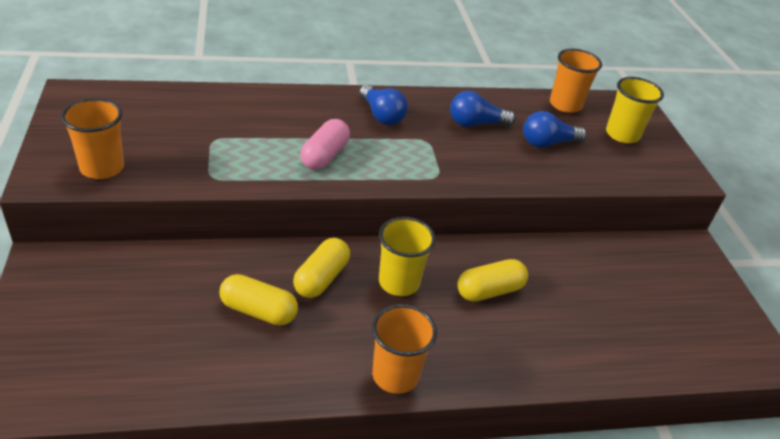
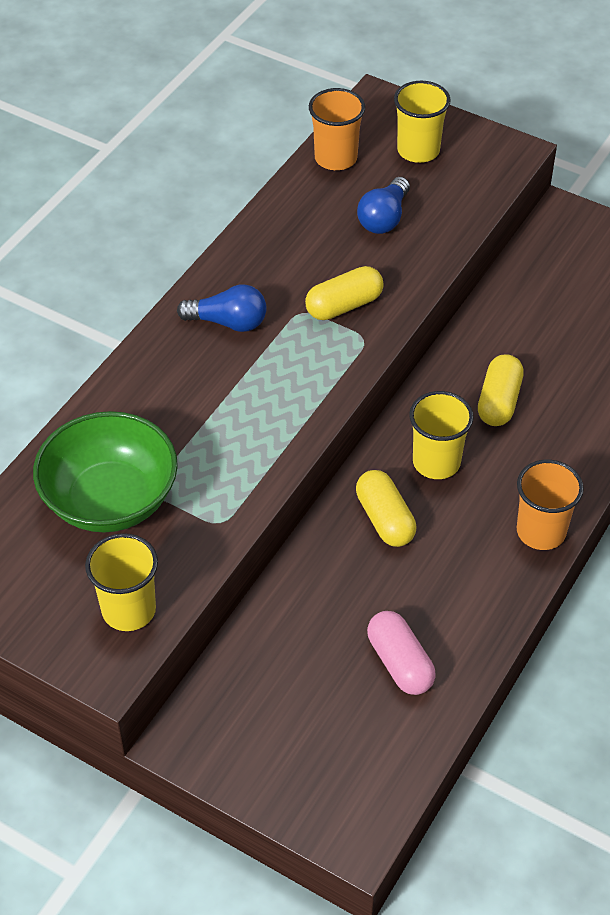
camera: 45 degrees left, 10 degrees up
orange cup [61,98,124,179] -> yellow cup [85,533,158,631]
yellow capsule [219,274,298,325] -> yellow capsule moved to [305,266,384,320]
pink capsule [300,119,350,170] -> pink capsule moved to [367,611,436,695]
blue light bulb [450,91,516,127] -> none
none -> green bowl [33,411,178,532]

